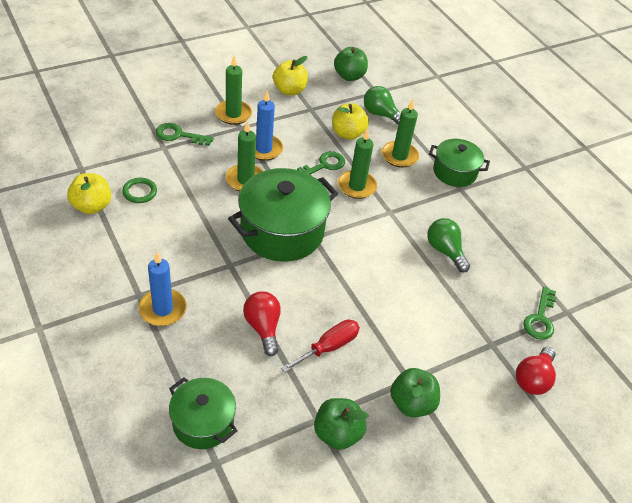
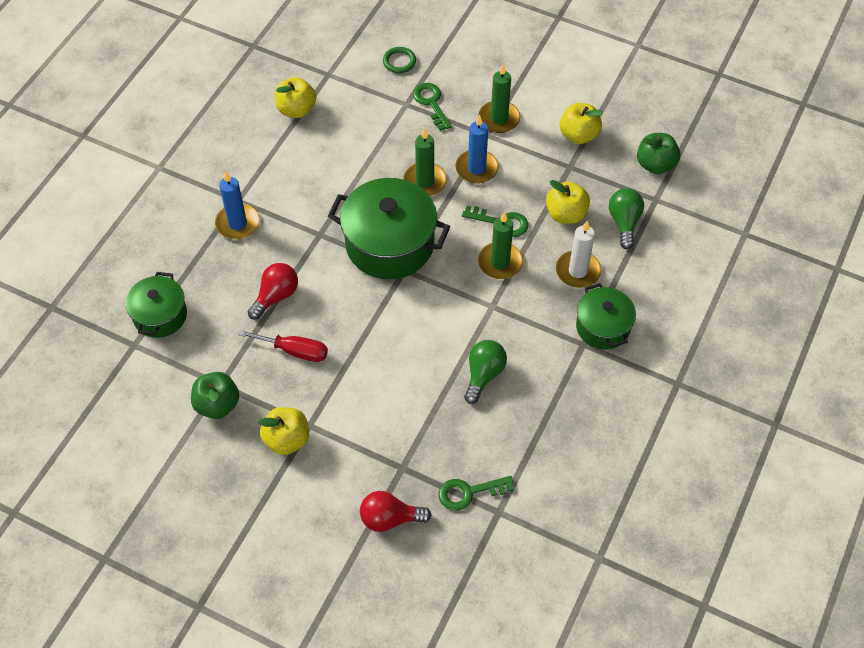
camera: 60 degrees right, 10 degrees up
green ring [122,178,157,203] -> green ring moved to [383,47,416,73]
green candle [382,99,419,168] -> white candle [556,221,601,288]
green apple [390,368,440,417] -> yellow apple [258,407,309,455]

